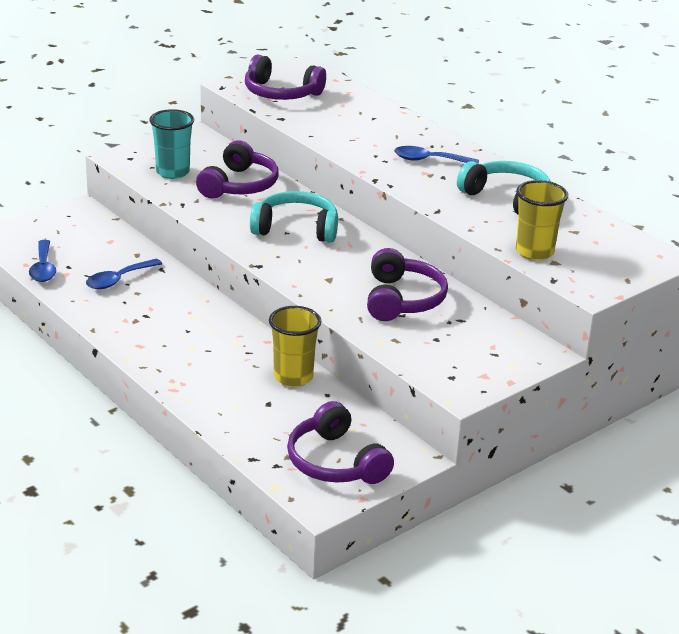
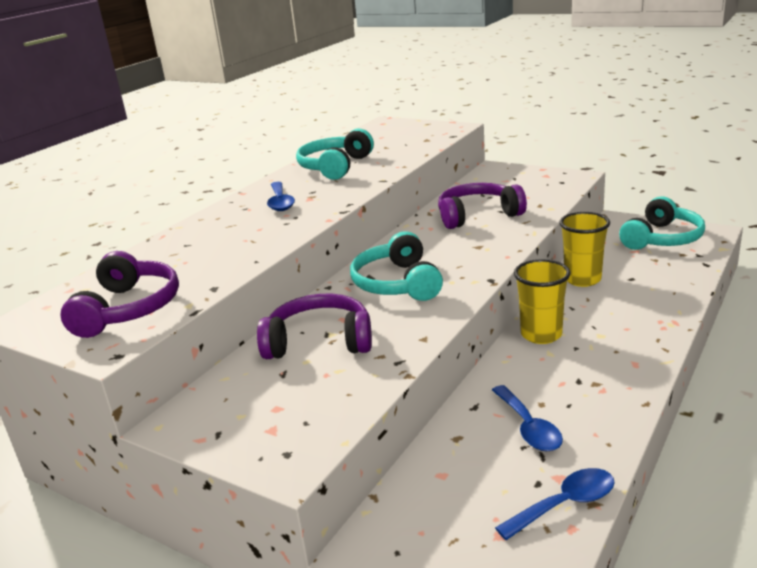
camera: 105 degrees left, 5 degrees down
blue spoon [86,259,162,289] -> blue spoon turned 45 degrees clockwise [492,385,563,451]
turquoise cup [149,109,194,179] -> none
purple headphones [287,401,394,484] -> turquoise headphones [619,196,705,250]
yellow cup [516,180,568,260] -> yellow cup moved to [514,259,571,344]

